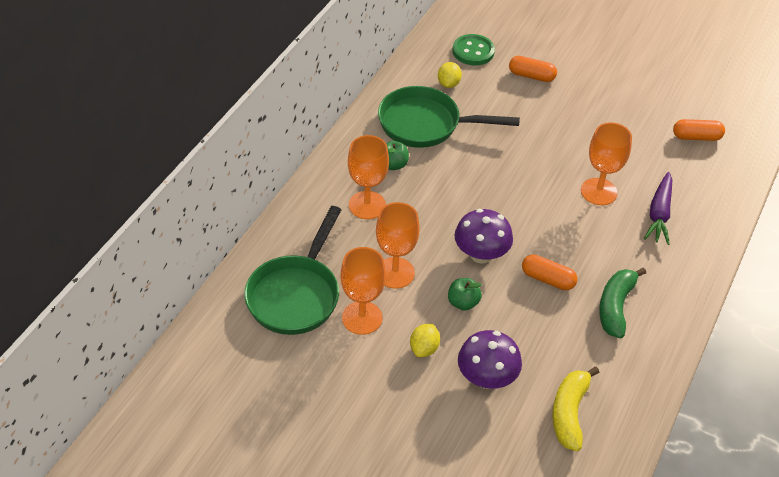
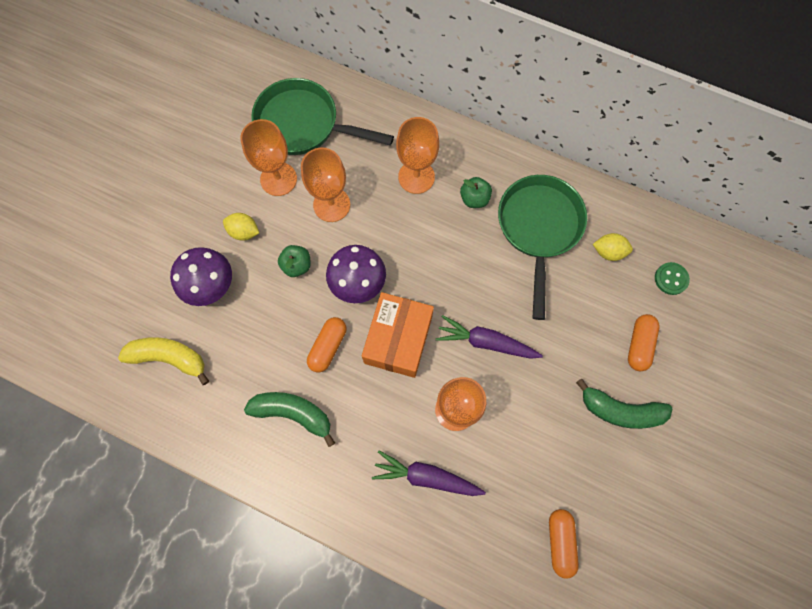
camera: 90 degrees right, 25 degrees up
green button [452,34,495,65] -> green button [655,262,690,295], size x0.66
none -> orange box [362,292,434,378]
none -> purple carrot [436,315,543,359]
none -> green banana [576,378,672,429]

